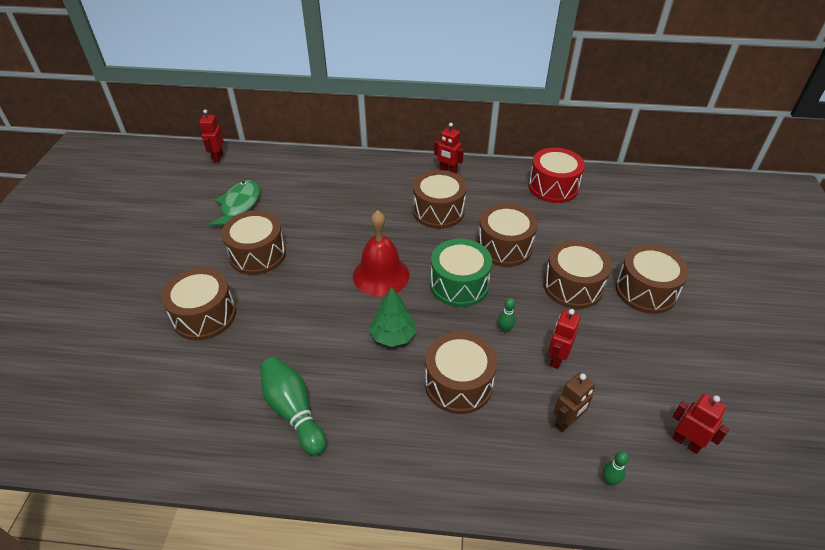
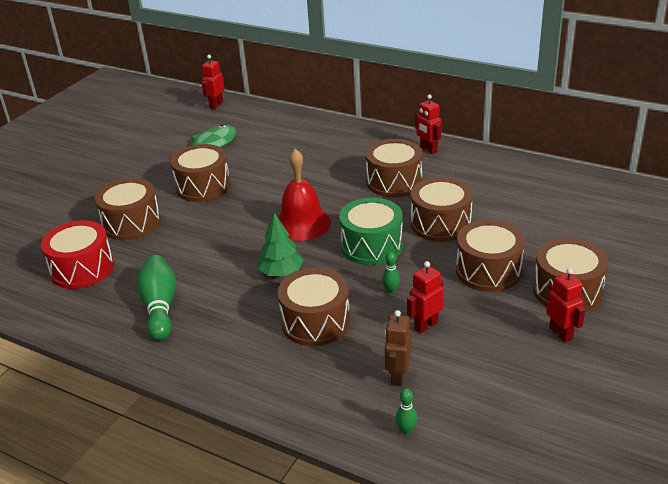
camera: 25 degrees right, 10 degrees down
red drum [528,148,585,203] -> red drum moved to [41,220,114,289]
brown robot [554,372,595,432] -> brown robot turned 120 degrees clockwise [385,310,411,386]
red robot [672,393,729,454] -> red robot moved to [546,268,585,343]

